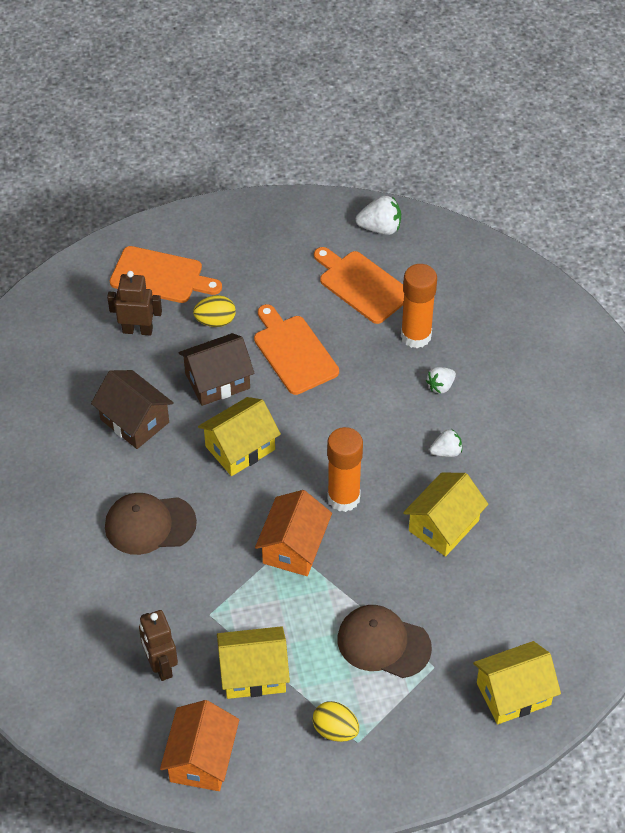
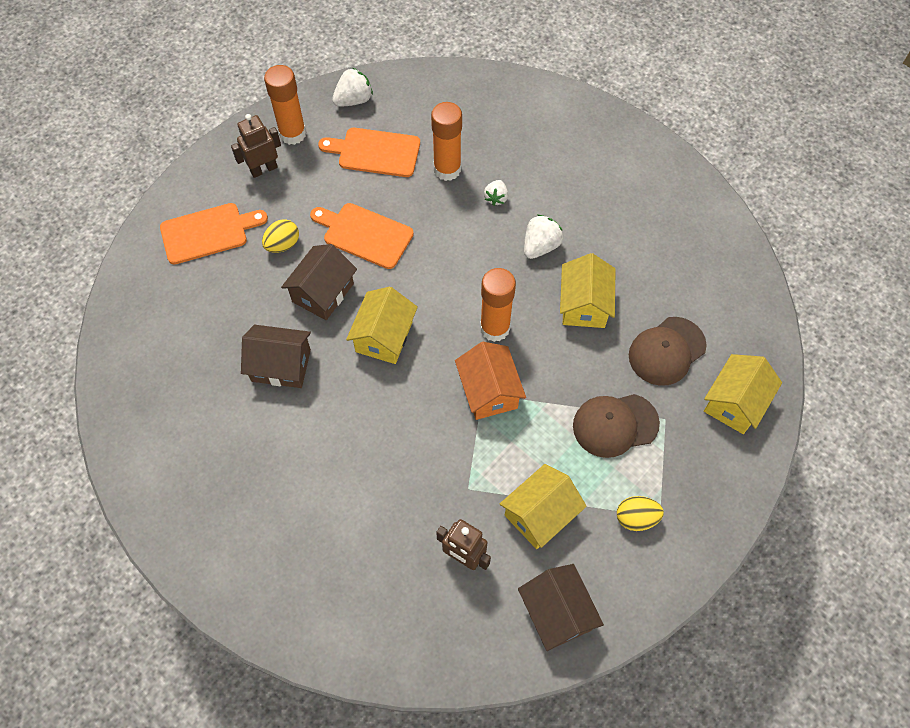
camera: 35 degrees left, 10 degrees up
brown cap [105,493,197,555] -> brown cap moved to [629,317,707,386]
brown robot [107,271,162,336] -> brown robot moved to [231,114,281,178]
orange house [160,700,239,791] -> brown house [518,564,604,651]
white strawberry [430,429,462,457] -> white strawberry [524,215,563,259], size x1.53
none -> orange glue stick [264,65,306,145]

